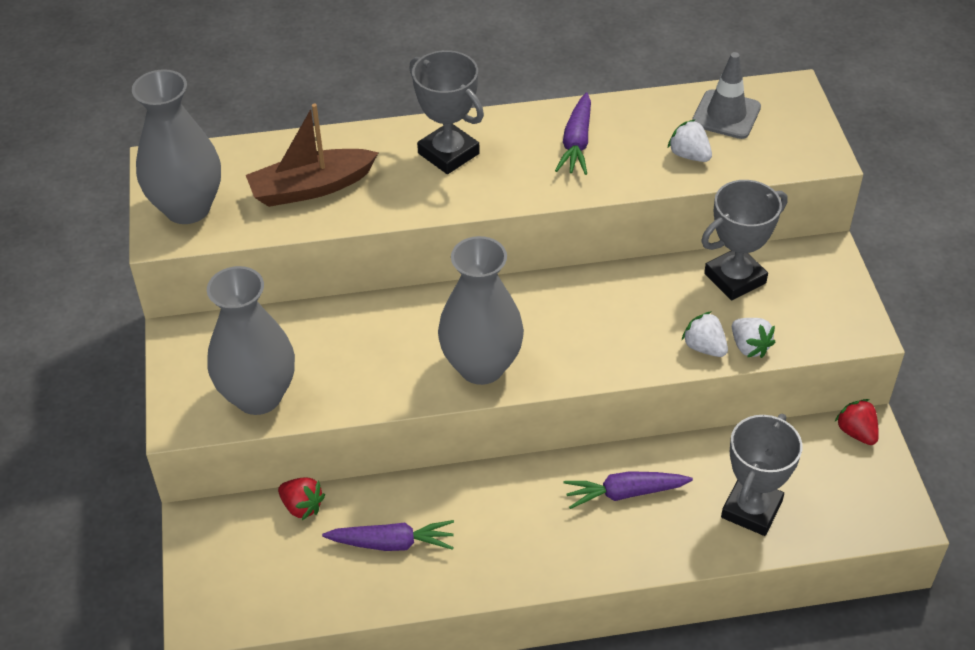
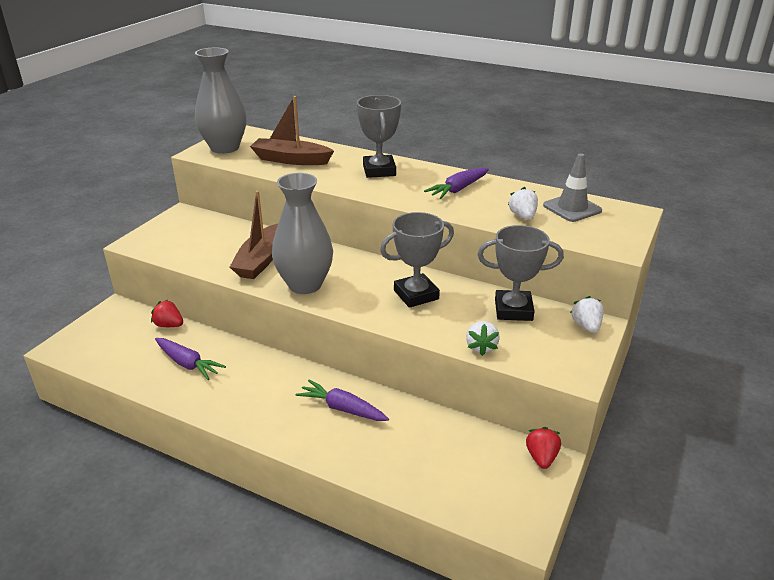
camera: 35 degrees right, 15 degrees down
grey vase [207,266,295,415] -> none
red strawberry [278,478,325,520] -> red strawberry turned 135 degrees clockwise [151,300,183,327]
white strawberry [682,311,728,357] -> white strawberry moved to [570,296,604,333]
grey trophy [721,414,803,536] -> grey trophy moved to [380,212,454,308]
none -> brown boat [230,191,278,279]

